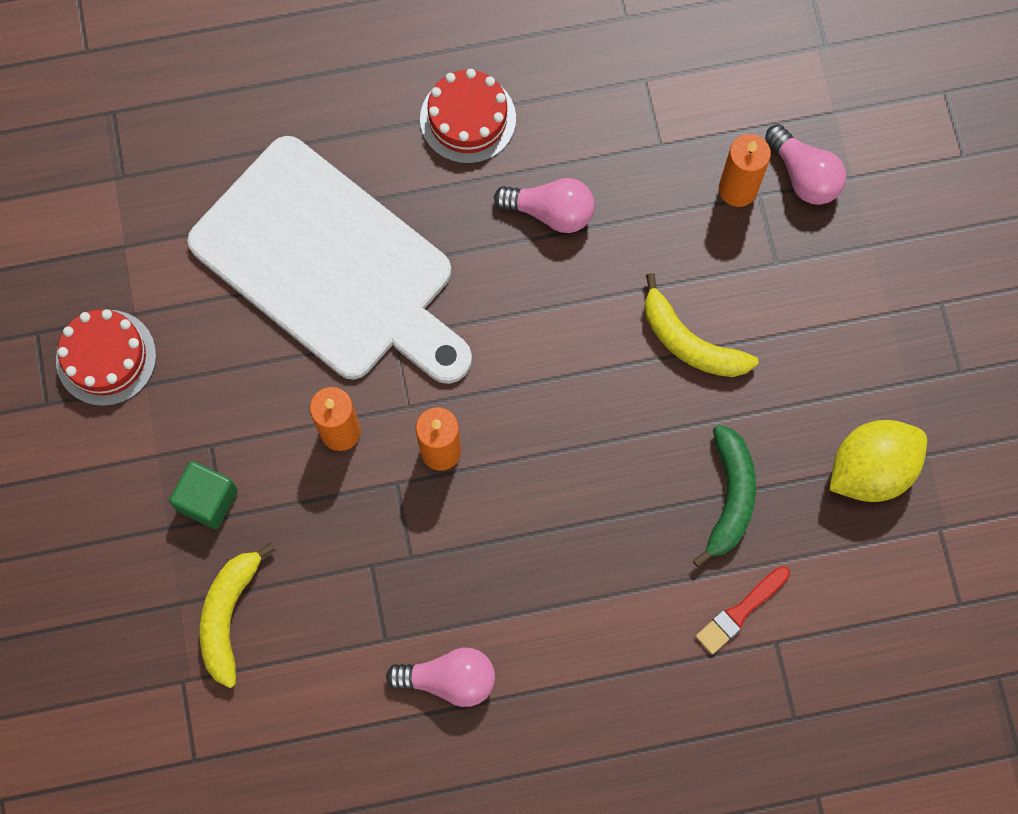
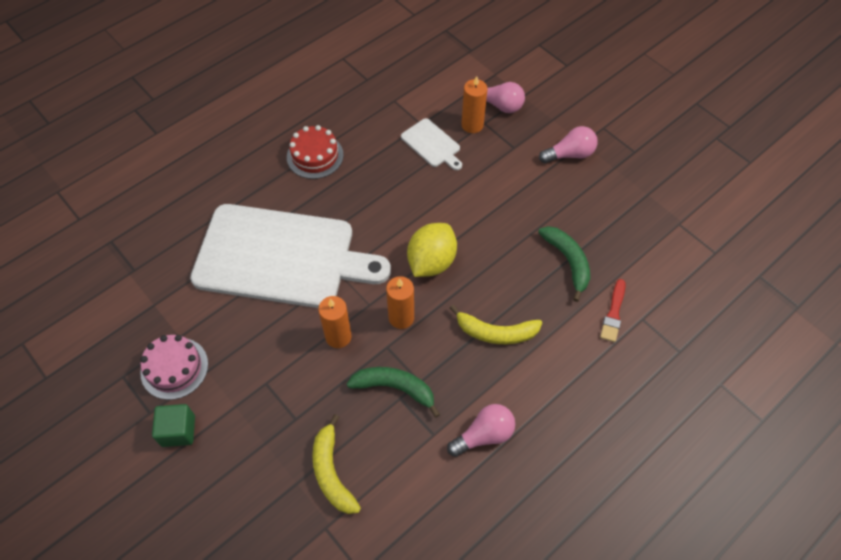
camera: 30 degrees left, 15 degrees down
red cake [56,309,156,406] -> pink cake [140,335,208,400]
green cube [169,461,238,529] -> green cube moved to [152,404,195,447]
pink light bulb [494,178,595,233] -> pink light bulb moved to [539,126,598,163]
yellow banana [645,273,759,377] -> yellow banana moved to [450,305,543,344]
yellow lemon [830,420,927,502] -> yellow lemon moved to [407,223,457,277]
none -> green banana [347,367,440,418]
none -> white cutting board [401,118,462,170]

